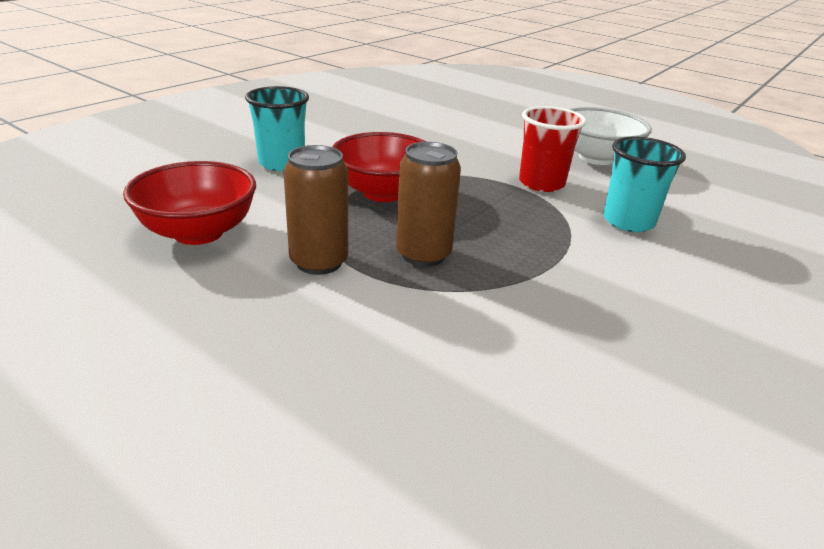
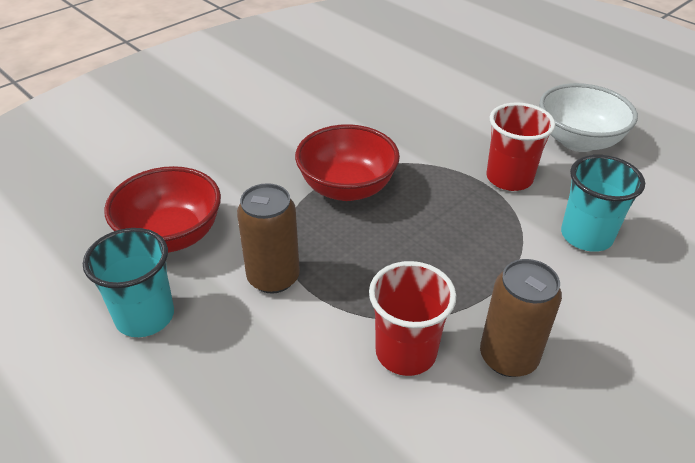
camera: 10 degrees right, 10 degrees up
turquoise cup [245,86,309,171] -> turquoise cup moved to [83,228,174,337]
brown can [396,142,461,267] -> brown can moved to [480,259,562,377]
none -> red cup [369,261,456,376]

